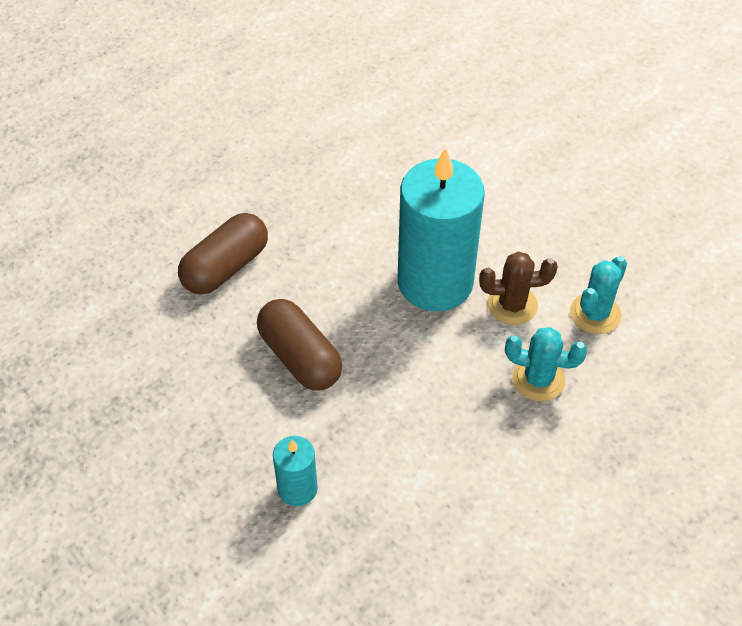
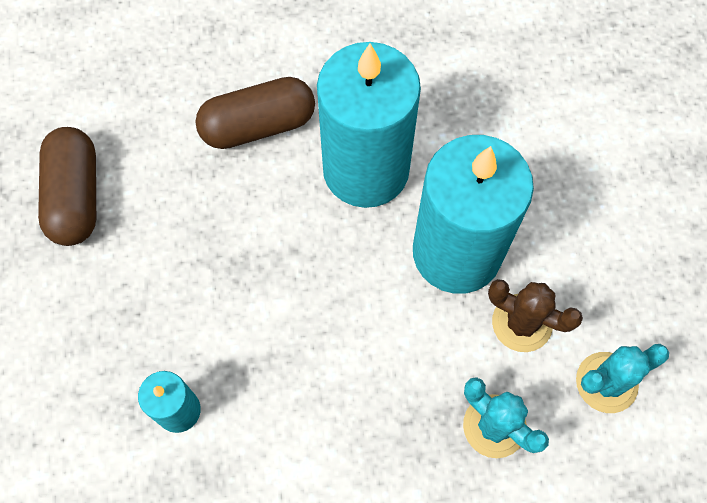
camera: 30 degrees right, 15 degrees up
brown capsule [257,299,342,391] -> brown capsule moved to [38,127,96,246]
none -> turquoise candle [317,42,421,208]

